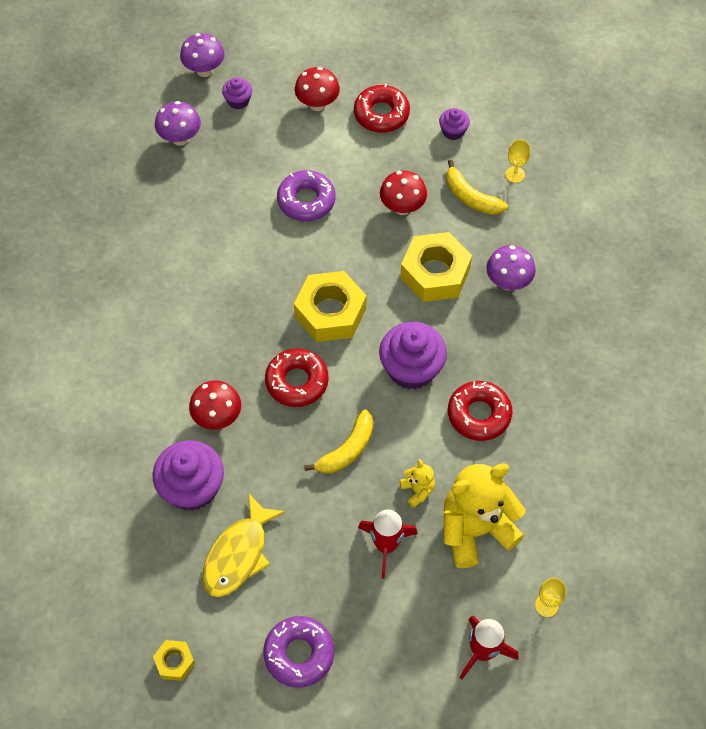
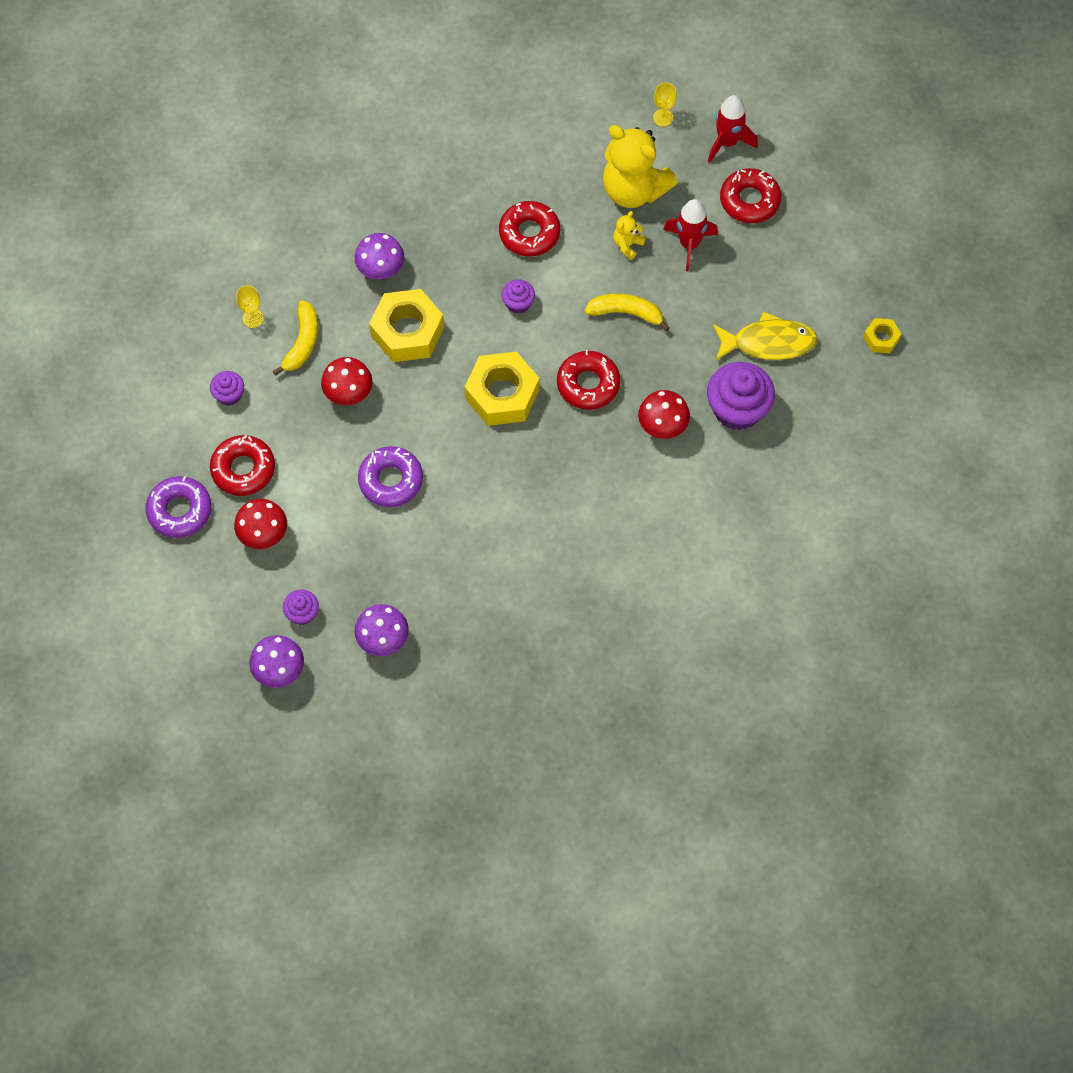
camera: 120 degrees left, 5 degrees up
purple donut [263,616,334,688] -> purple donut moved to [146,476,212,538]
purple cupcake [379,322,447,389] -> purple cupcake [501,279,535,314], size x0.51
none -> red donut [720,168,781,223]

